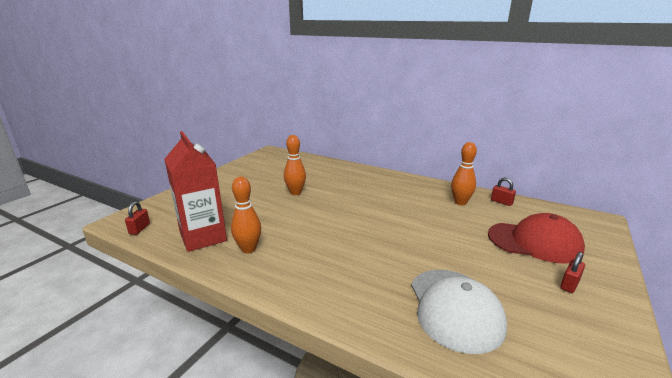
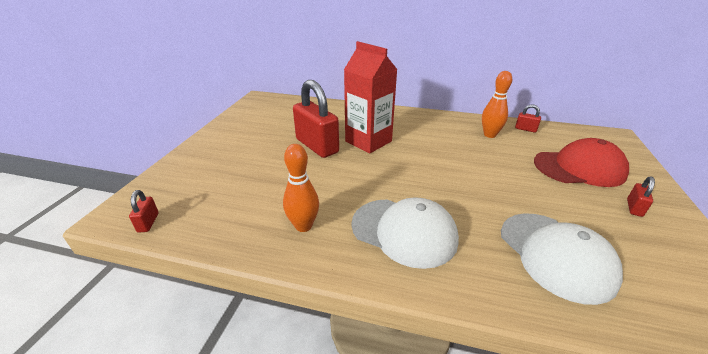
camera: 15 degrees left, 10 degrees up
red carton [164,131,227,252] -> red carton moved to [344,41,397,153]
orange bowling pin [284,135,306,195] -> red padlock [293,80,339,158]
none -> white cap [351,197,459,269]

